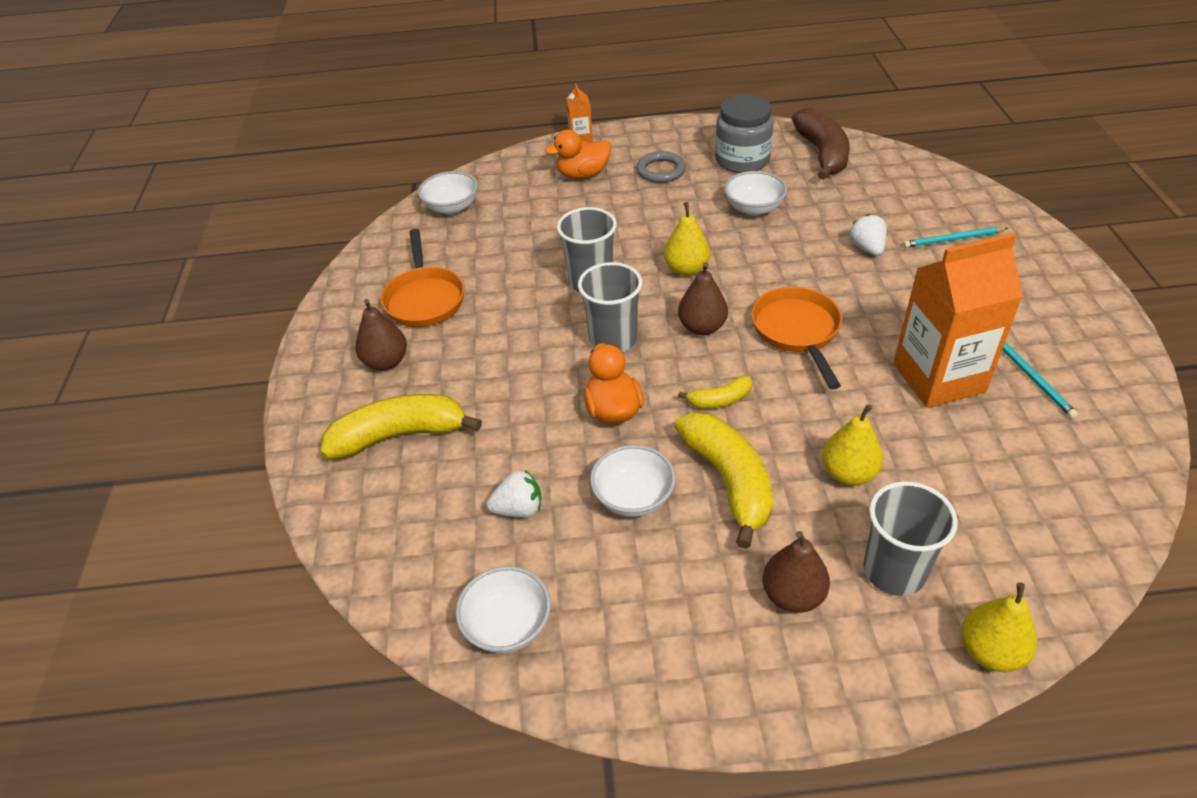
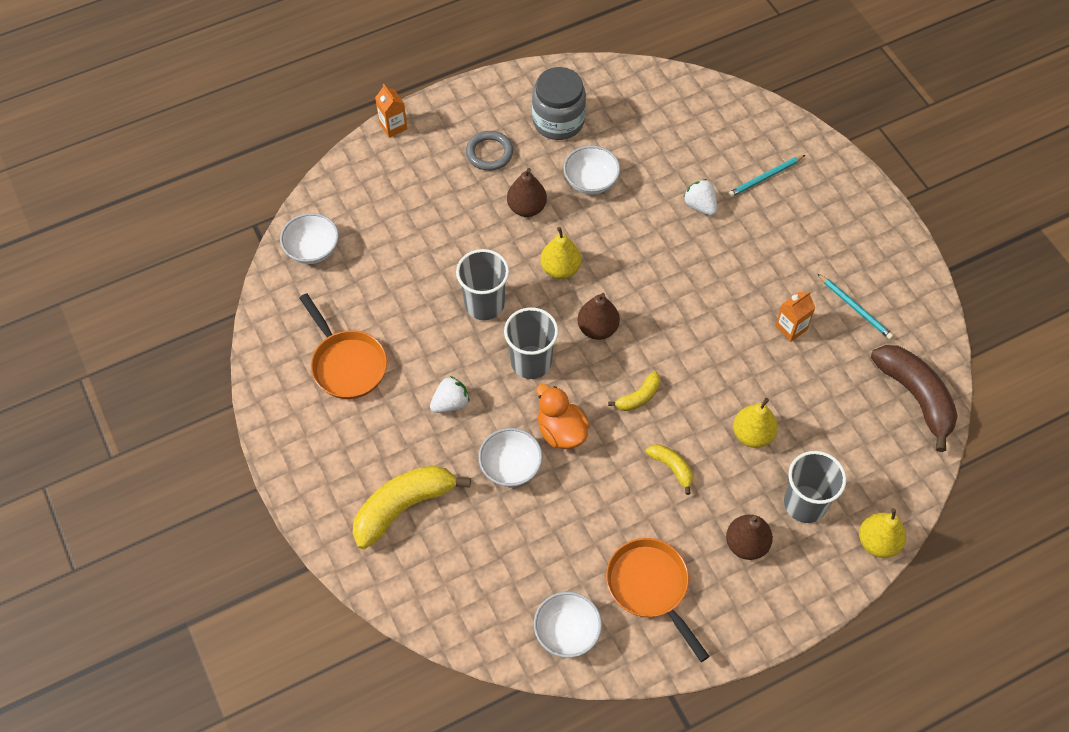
camera: 25 degrees left, 15 degrees up
brown pear [355,299,407,371] -> brown pear moved to [507,168,547,217]
white strawberry [487,470,541,518] -> white strawberry moved to [430,376,470,413]
orange duck [545,130,611,179] -> none
white bowl [590,445,676,517] -> white bowl moved to [478,428,543,487]
yellow banana [674,412,773,549] -> yellow banana [646,444,693,495], size x0.50
orange pan [751,287,842,389] -> orange pan moved to [606,538,710,662]
brown banana [792,108,850,180] -> brown banana moved to [871,345,958,452]
orange carton [893,233,1023,408] -> orange carton [775,291,815,342], size x0.45

